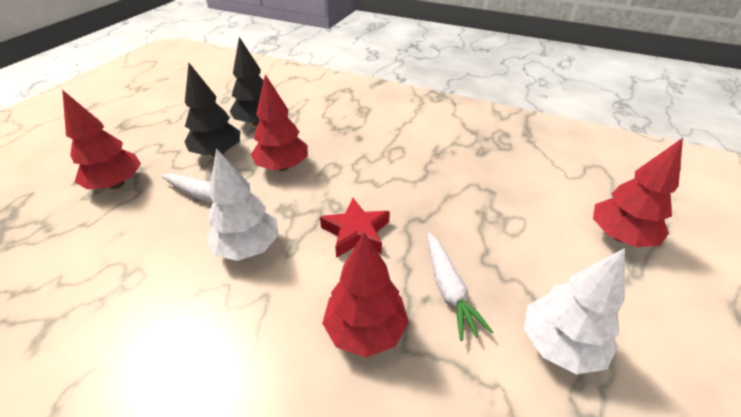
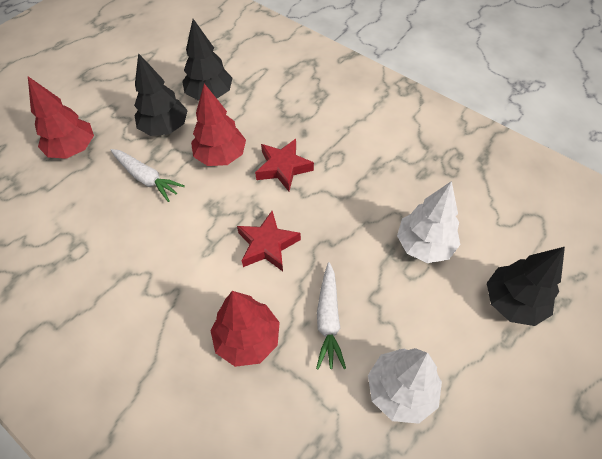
camera: 15 degrees right, 15 degrees up
white tree [206,148,279,261] -> white tree moved to [397,181,460,263]
red tree [593,138,683,247] -> black tree [487,247,565,326]
none -> red star [255,139,314,191]

